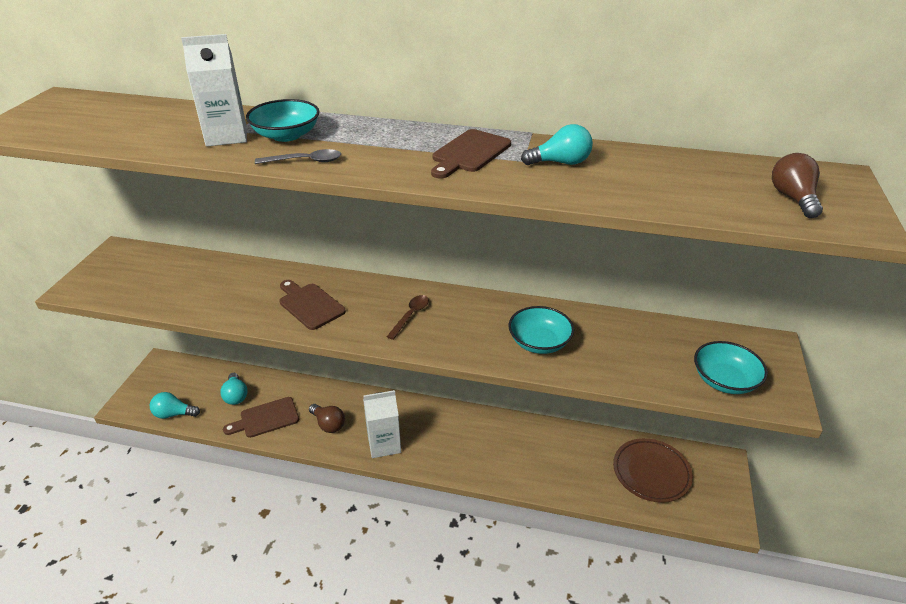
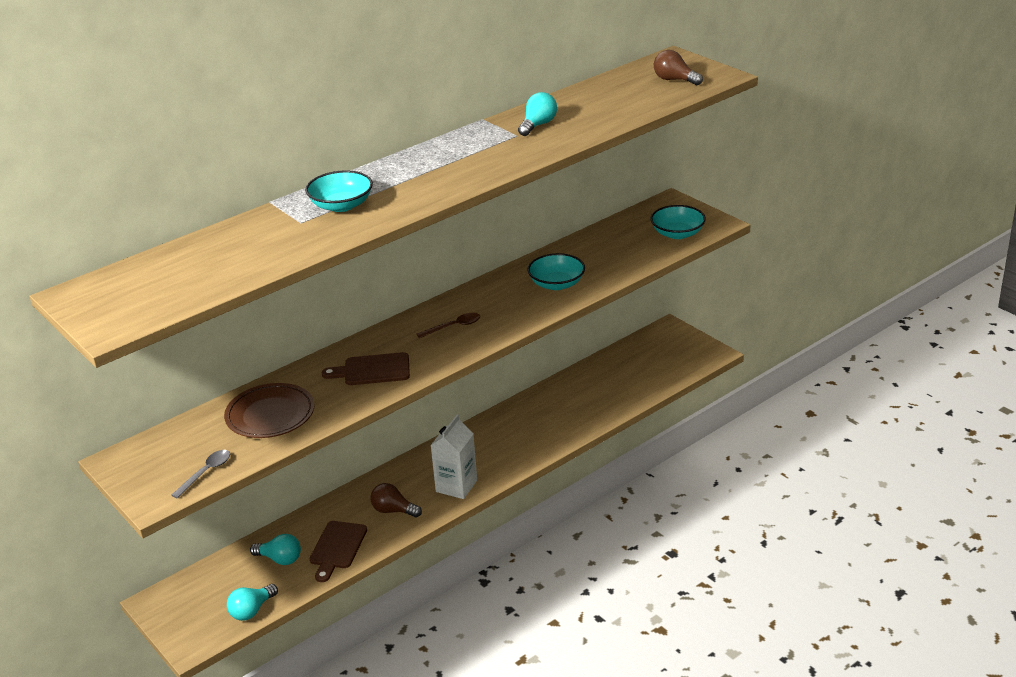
camera: 50 degrees left, 5 degrees down
white carton [181,34,247,147] -> none
grey spoon [255,149,341,164] -> grey spoon moved to [171,450,230,499]
brown light bulb [309,404,345,433] -> brown light bulb turned 150 degrees counterclockwise [370,483,422,518]
brown spoon [387,295,429,340] -> brown spoon turned 90 degrees clockwise [417,313,480,338]
brown cutting board [431,129,511,179] -> none
brown plate [613,438,693,503] -> brown plate moved to [224,383,315,438]

